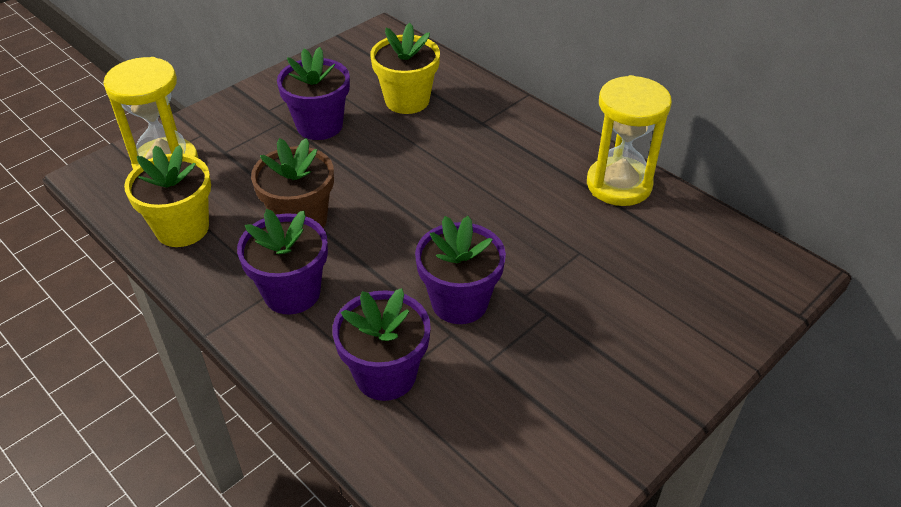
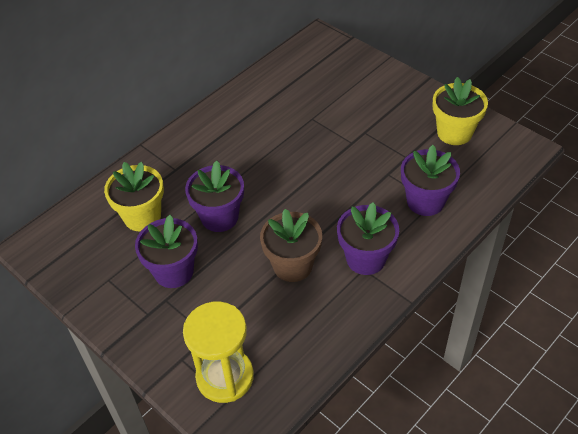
camera: 90 degrees left, 5 degrees up
yellow flower pot [124,145,211,247] -> yellow flower pot moved to [433,77,488,145]
purple flower pot [415,216,506,324] -> purple flower pot moved to [185,161,244,232]
yellow hourglass [587,75,672,206] -> none

